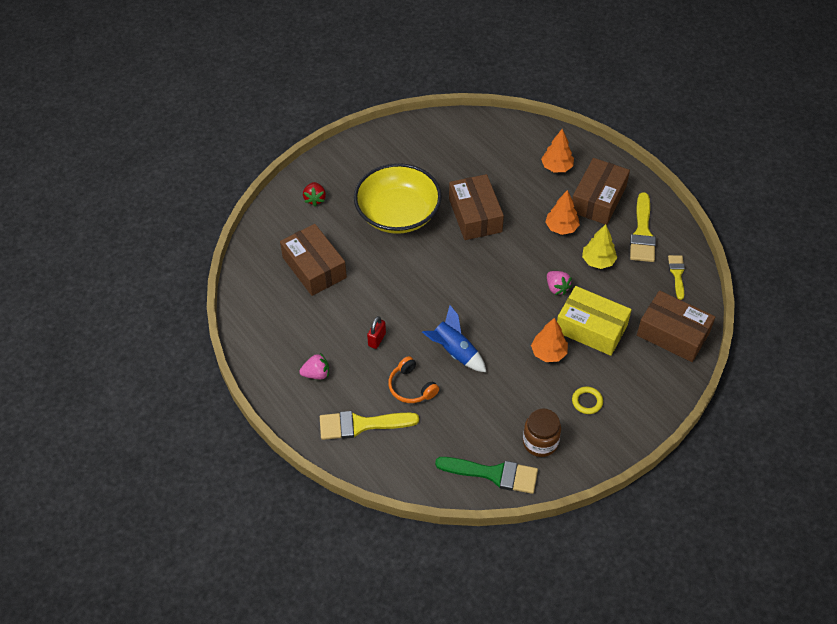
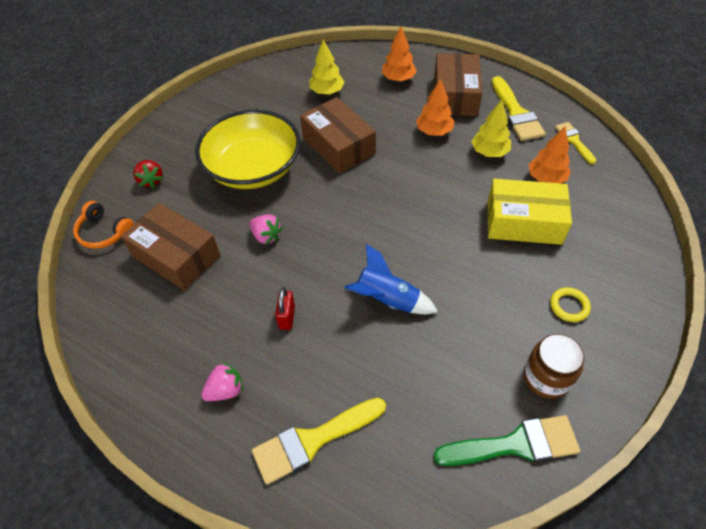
camera: 20 degrees left, 0 degrees up
orange headphones [388,356,439,403] -> orange headphones moved to [73,201,134,249]
orange tree [531,318,568,362] -> orange tree moved to [529,127,571,183]
pink strawberry [547,271,572,295] -> pink strawberry moved to [249,214,283,245]
brown box [637,290,715,362] -> none
none -> yellow tree [309,39,345,95]

